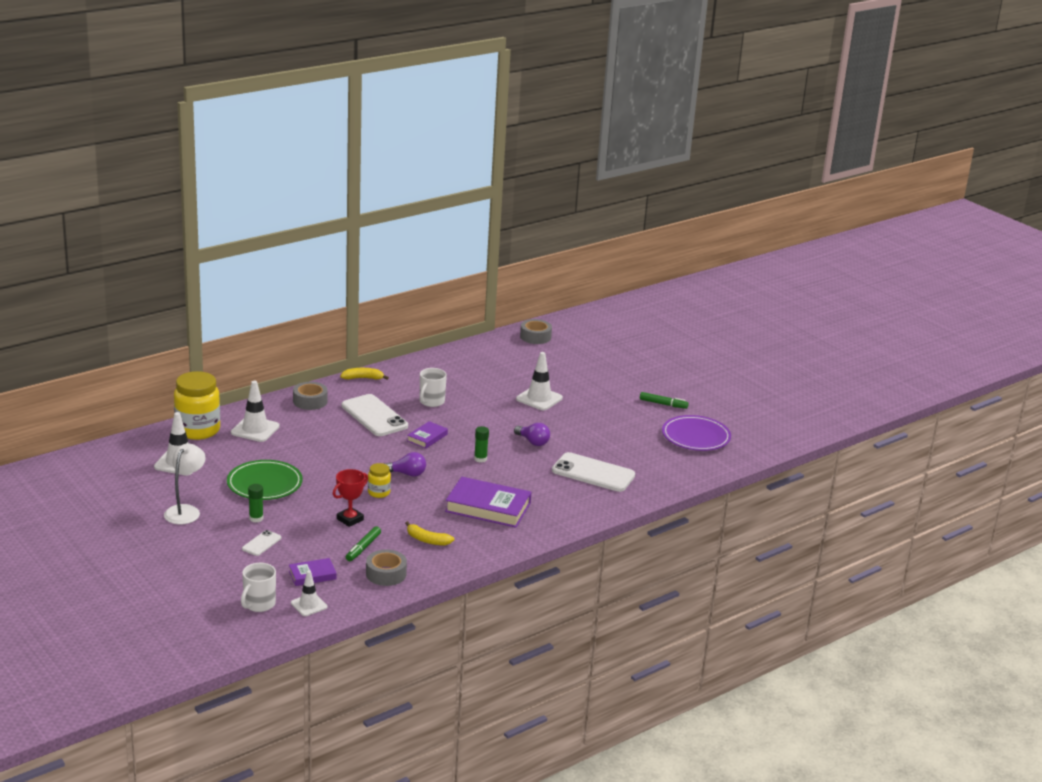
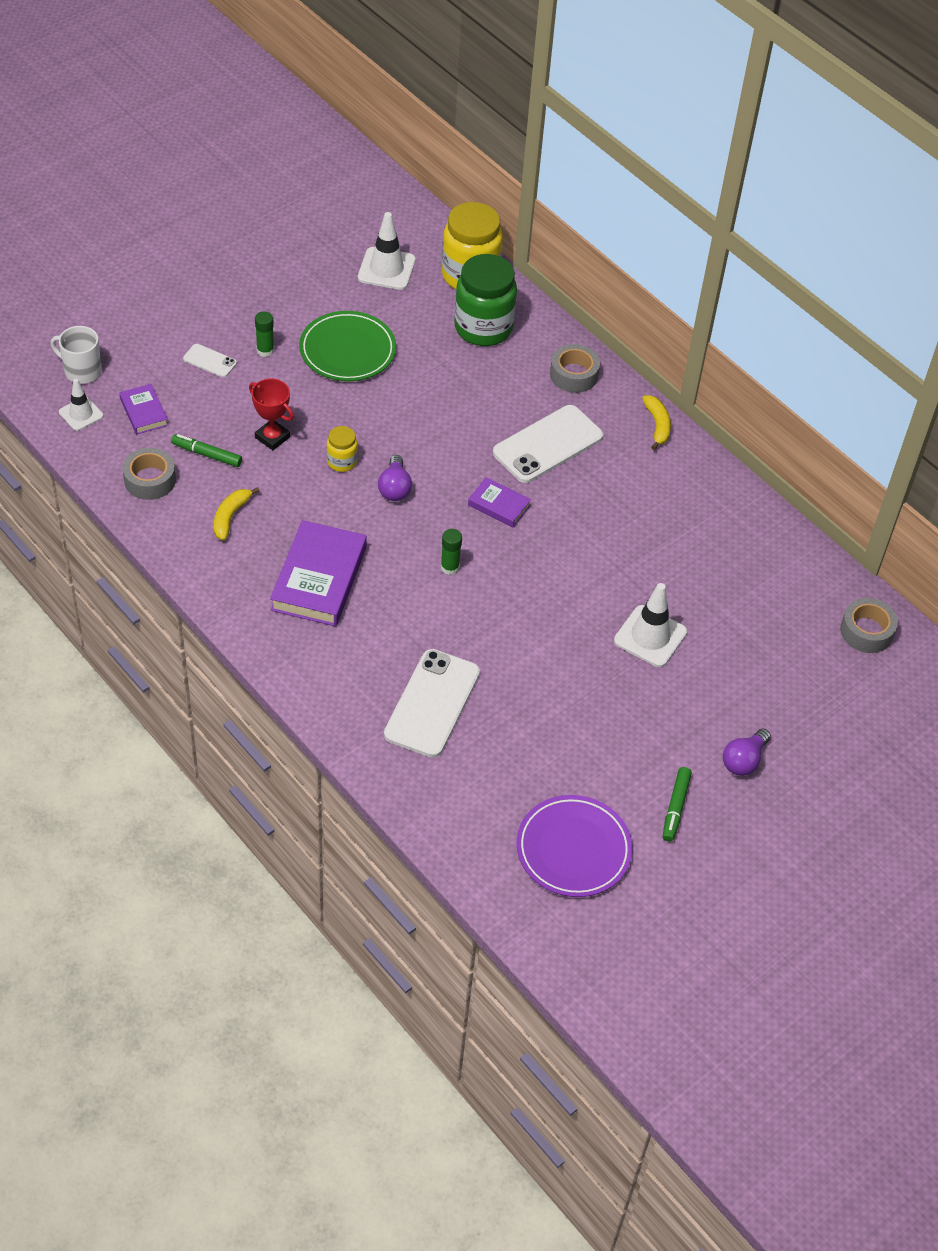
camera: 85 degrees right, 25 degrees up
white lamp [164,443,206,524] -> none
white traffic cone [231,381,280,442] -> green jar [454,254,517,346]
white mug [420,368,447,407] -> none
purple light bulb [514,423,550,446] -> purple light bulb moved to [723,729,771,776]

